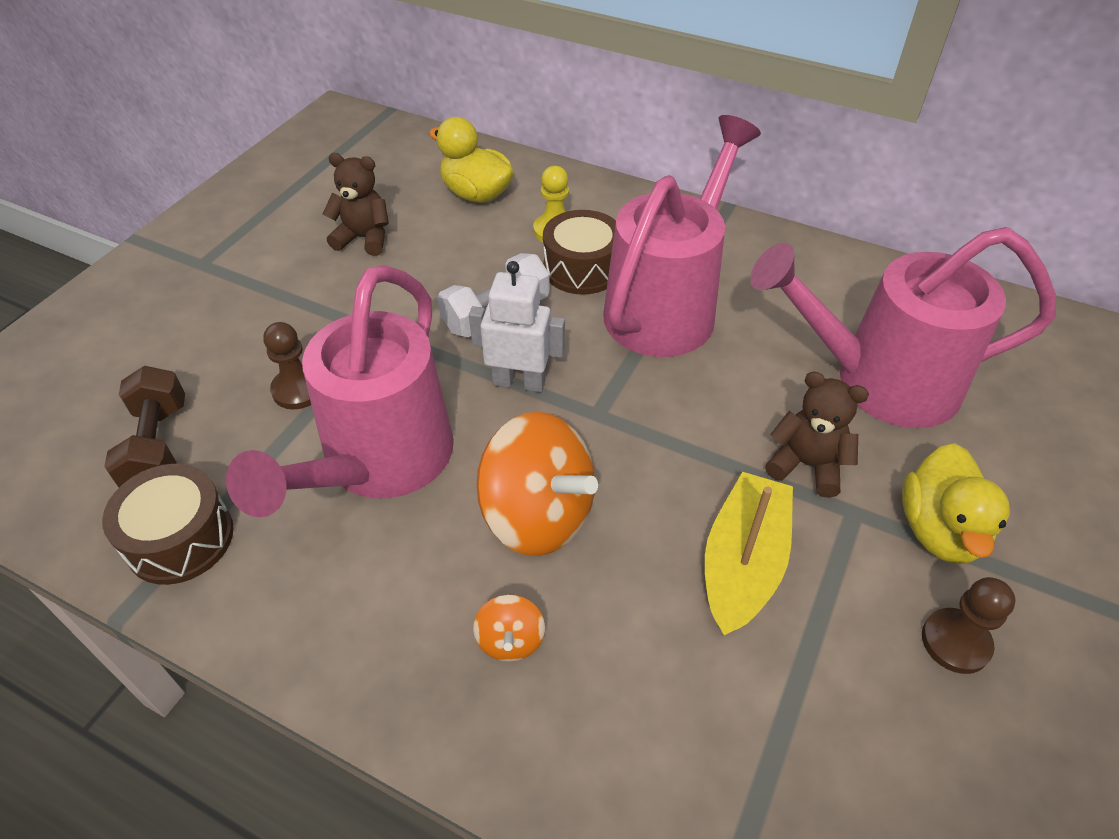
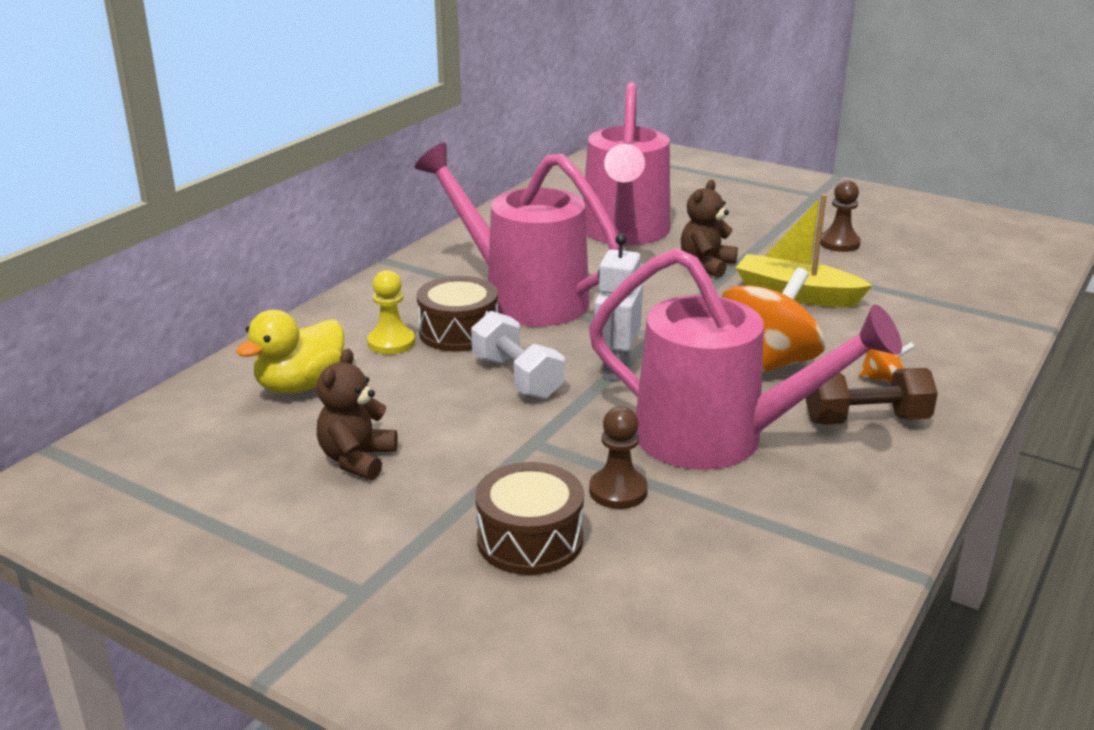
camera: 85 degrees left, 20 degrees down
brown drum [102,464,234,585] -> brown drum moved to [475,462,584,575]
brown dumbbell [104,366,185,487] -> brown dumbbell moved to [805,368,938,425]
yellow duck [902,443,1010,564] -> none

